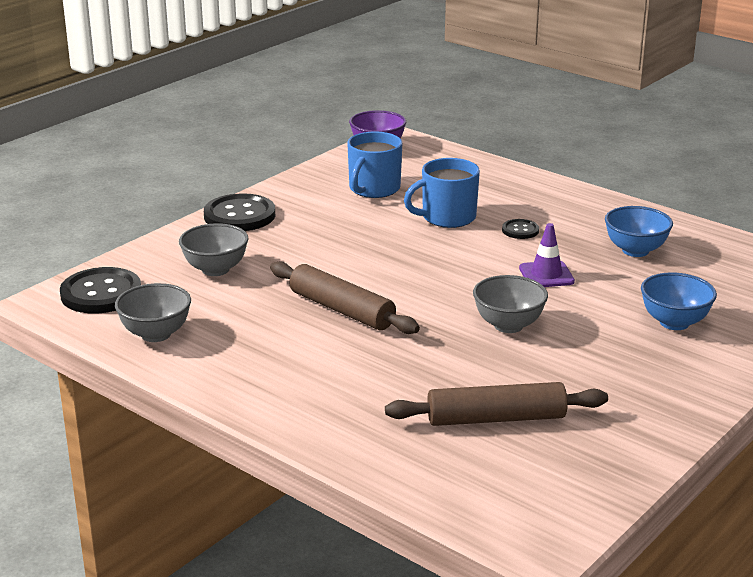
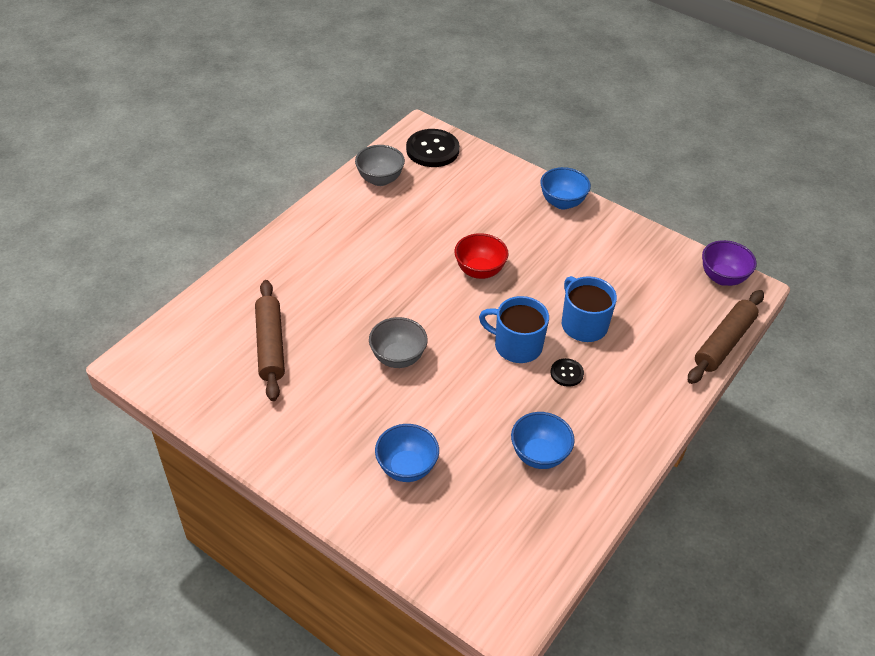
camera: 85 degrees right, 20 degrees up
grey bowl [179,223,249,276] -> none
black button [204,193,275,231] -> blue bowl [540,167,591,209]
brown rolling pin [270,261,420,334] -> brown rolling pin moved to [688,290,764,384]
blue mug [347,131,402,198] -> blue mug moved to [479,296,549,363]
purple traffic cone [519,223,575,287] -> none
none -> red bowl [454,233,509,279]

